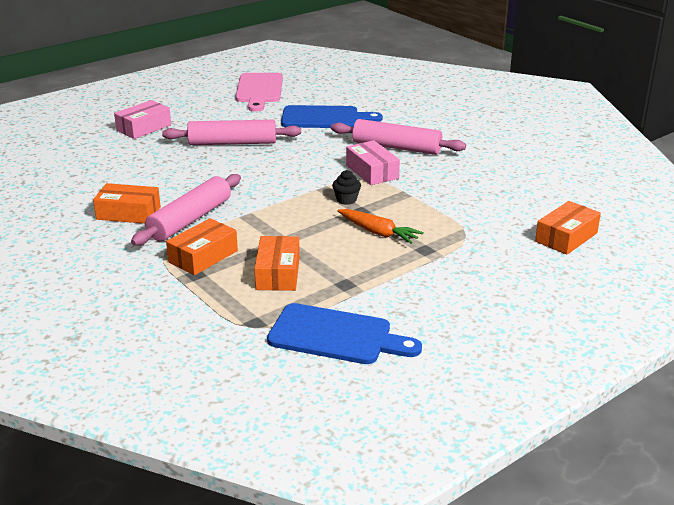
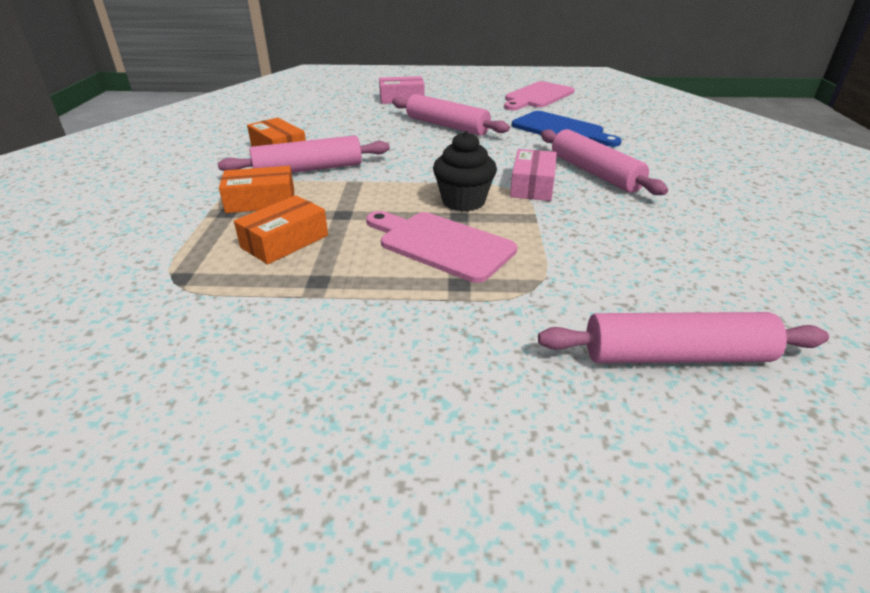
camera: 40 degrees right, 5 degrees up
blue cutting board [267,303,422,364] -> none
black cupcake [332,170,361,205] -> black cupcake [433,131,497,212], size x1.79
orange carrot [337,209,424,244] -> pink cutting board [366,211,517,283]
orange box [535,201,601,255] -> pink rolling pin [538,312,829,363]

